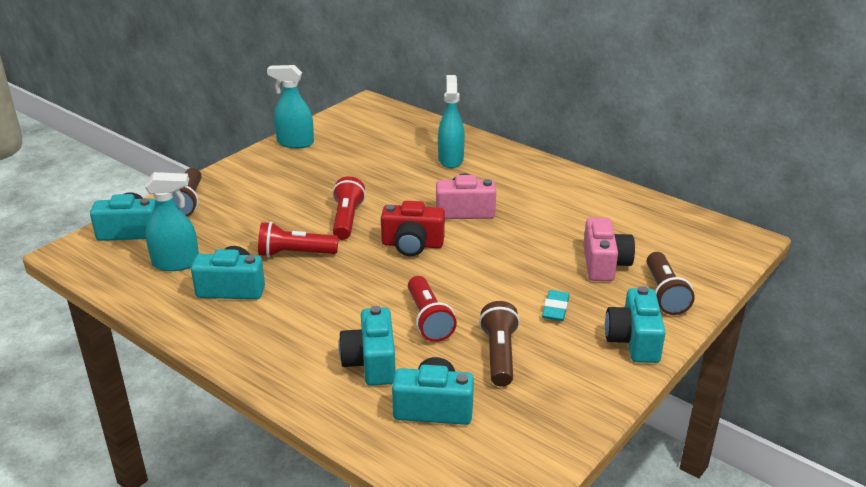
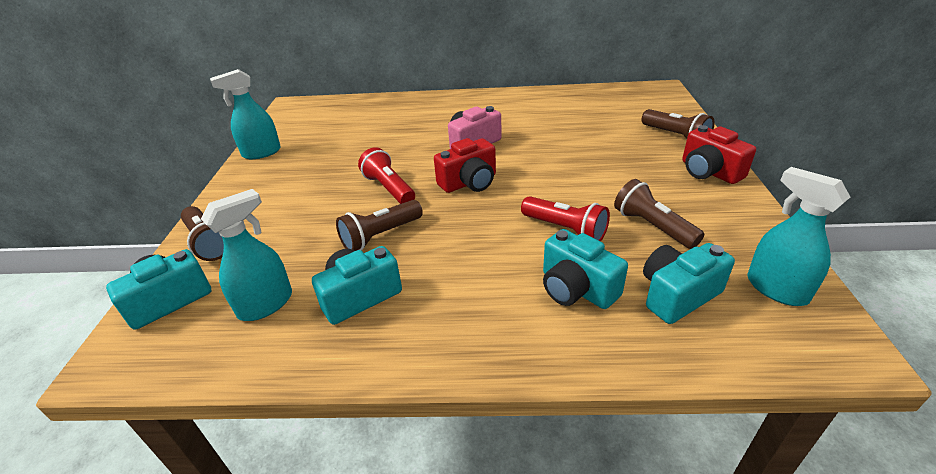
camera: 35 degrees left, 5 degrees up
red flashlight [258,222,339,257] -> brown flashlight [336,200,423,251]
turquoise spray bottle [438,75,465,168] -> turquoise spray bottle moved to [748,167,850,306]
turquoise eraser [542,290,570,321] -> none
pink camera [583,217,635,281] -> none
turquoise camera [605,286,666,363] -> red camera [682,125,756,184]

